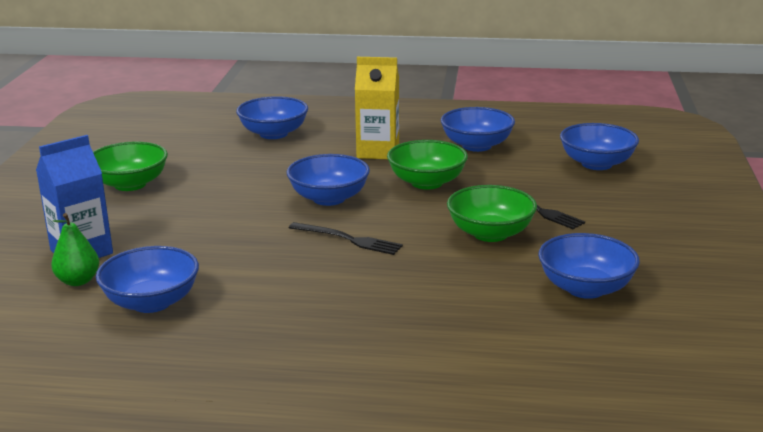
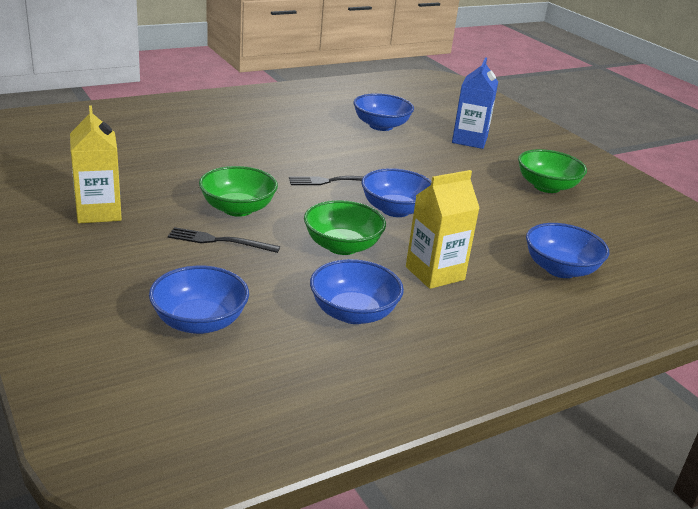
camera: 140 degrees right, 5 degrees up
green pear [51,213,99,286] -> none
blue bowl [538,233,640,299] -> none
none -> yellow carton [70,105,122,223]

